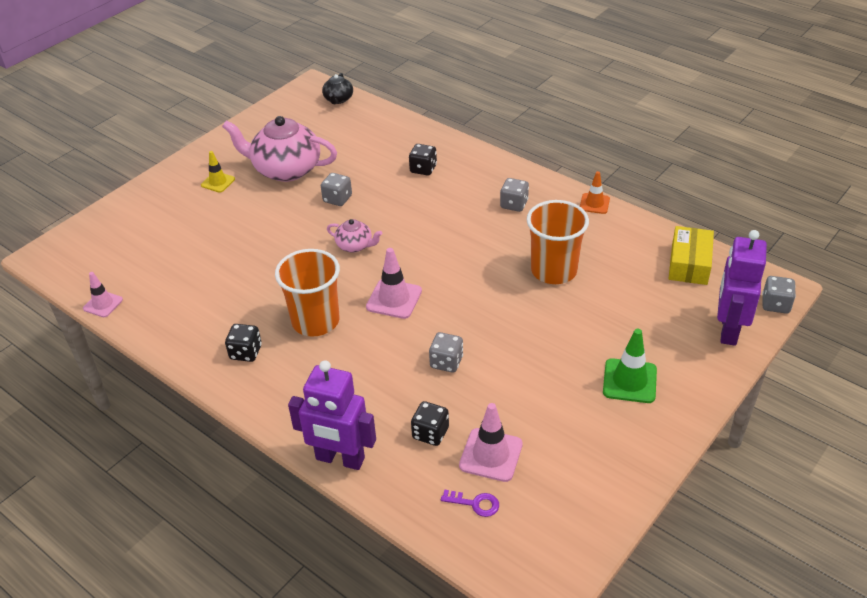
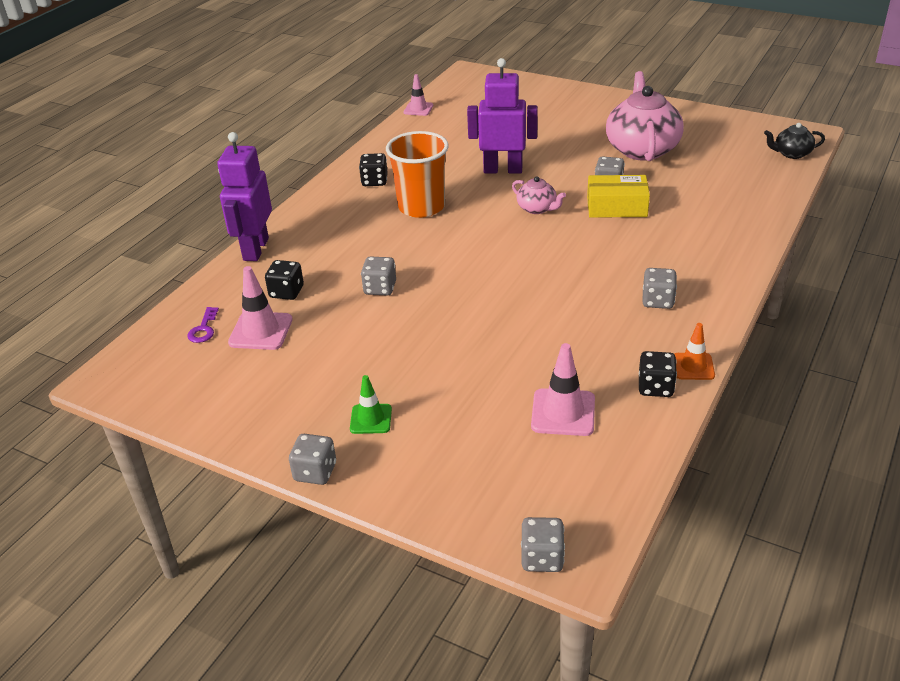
camera: 80 degrees right, 5 degrees down
yellow traffic cone [201,151,235,193] -> none
pink teapot [327,219,382,253] -> pink teapot turned 60 degrees counterclockwise [512,176,566,214]
pink traffic cone [366,248,422,319] -> pink traffic cone moved to [531,343,595,436]
black dice [409,144,437,176] -> black dice moved to [639,351,677,397]
orange cup [527,200,589,284] -> none
green traffic cone [603,329,657,403] -> green traffic cone [350,375,392,434], size x0.65
yellow box [668,226,714,285] -> yellow box moved to [587,175,650,218]
purple robot [717,230,767,346] -> purple robot moved to [467,58,538,173]
none -> grey dice [289,434,336,485]

